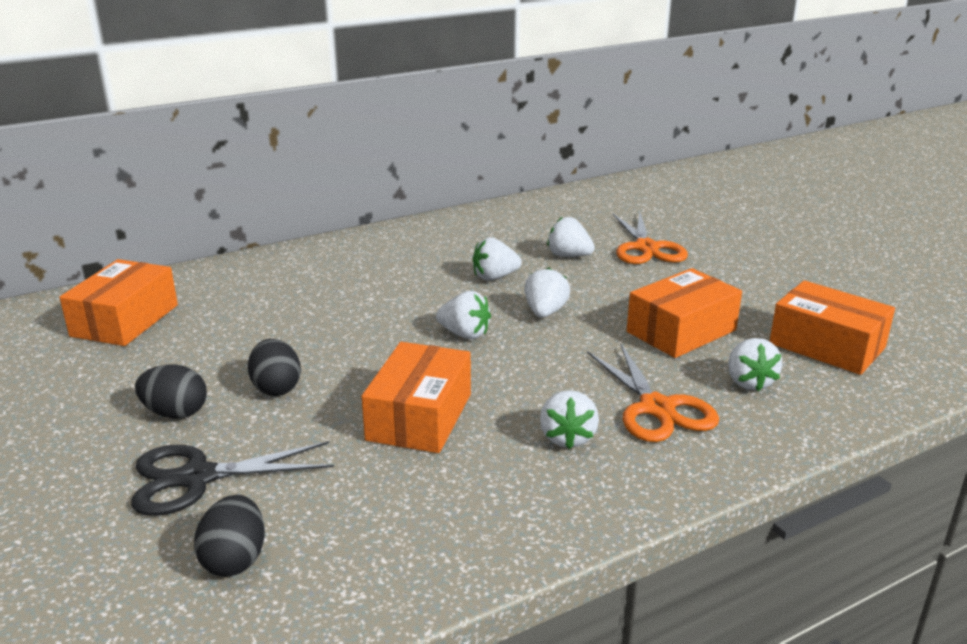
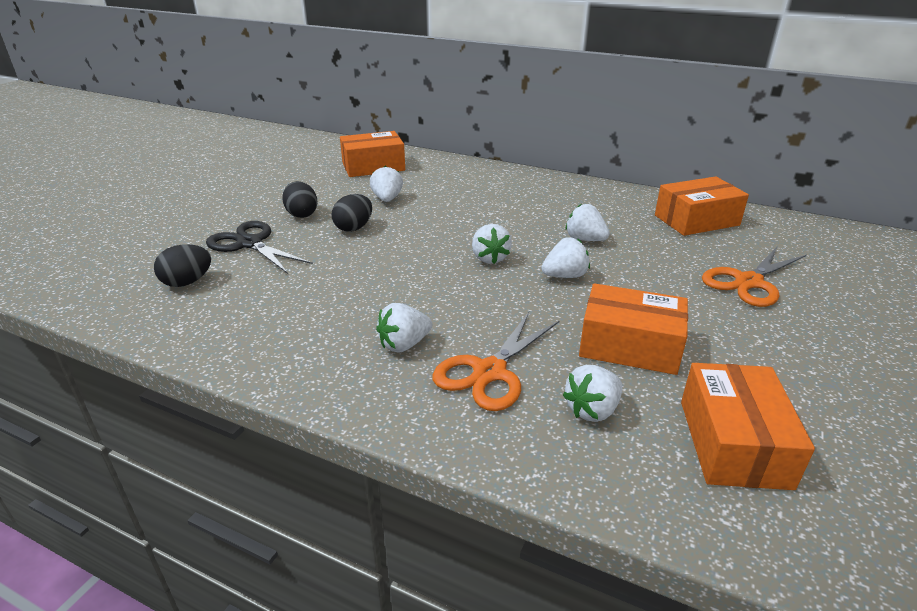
camera: 55 degrees right, 5 degrees up
orange box [361,342,471,453] -> orange box moved to [655,176,749,236]
white strawberry [547,217,595,257] -> white strawberry moved to [370,166,403,202]

